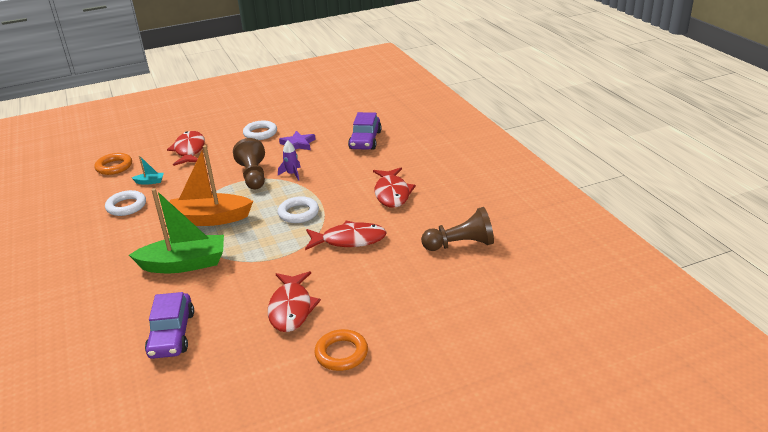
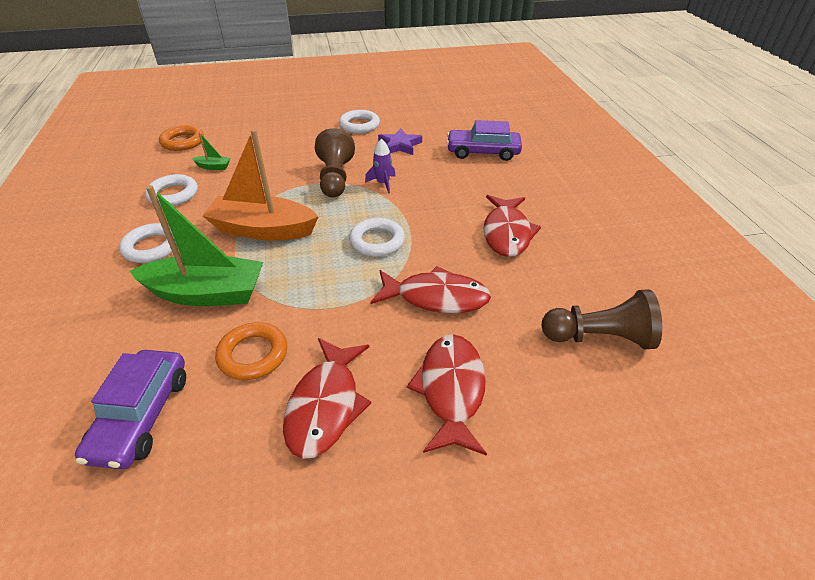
camera: 10 degrees right, 10 degrees up
turquoise boat [132,156,164,185] -> green boat [192,132,230,170]
red fish [167,131,205,166] -> red fish moved to [407,334,487,456]
orange ring [314,329,368,371] -> orange ring moved to [215,322,287,380]
purple car [348,112,382,150] -> purple car turned 75 degrees clockwise [446,120,522,161]
none -> white ring [119,223,177,263]

